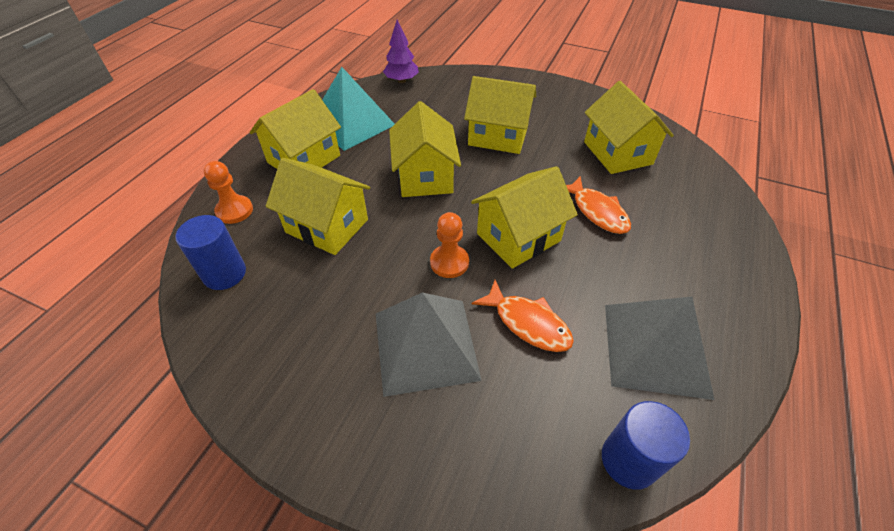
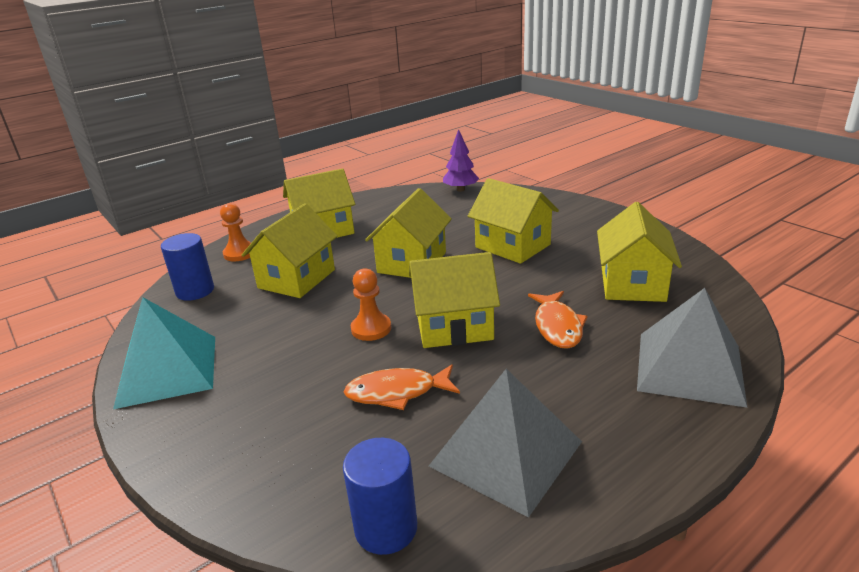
camera: 30 degrees right, 20 degrees down
yellow house [266,158,370,255] -> yellow house turned 60 degrees clockwise [242,203,338,298]
turquoise pyramid [322,67,394,151] -> turquoise pyramid moved to [113,297,215,409]
grey pyramid [376,292,482,397] -> grey pyramid moved to [637,288,747,408]
orange fish [472,280,574,352] -> orange fish turned 105 degrees clockwise [344,364,460,410]

